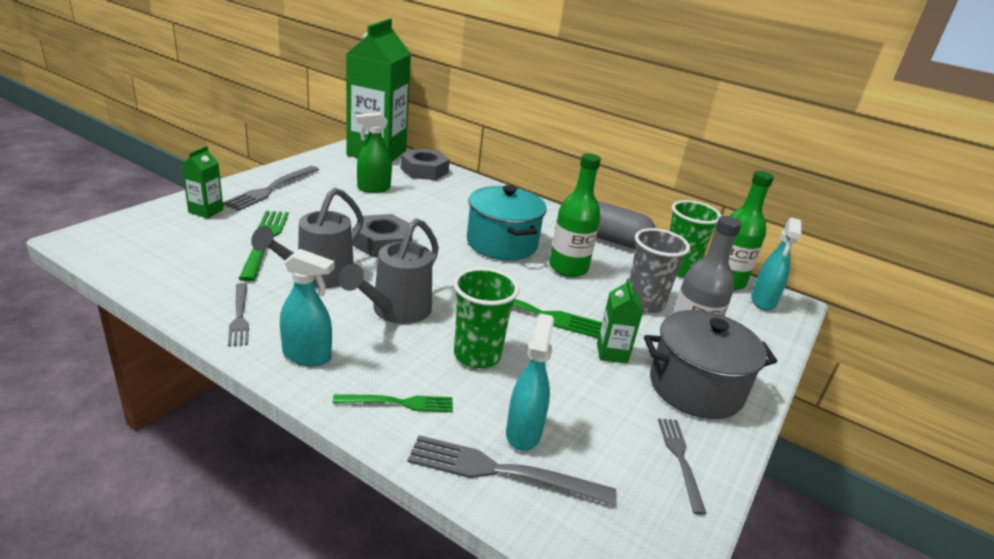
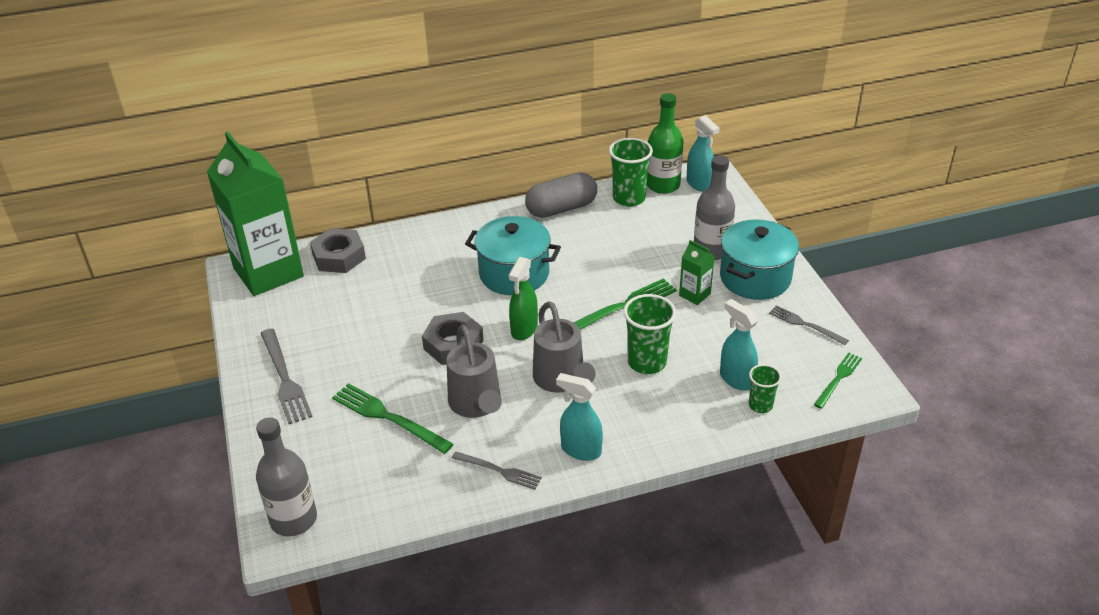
camera: 45 degrees left, 10 degrees up
green carton [182,146,224,219] -> none
turquoise spray bottle [280,249,335,366] -> turquoise spray bottle turned 120 degrees counterclockwise [556,373,603,461]
green fork [333,394,453,412] -> green fork moved to [814,353,862,409]
green spray bottle [356,112,392,193] -> green spray bottle moved to [509,257,538,340]
grey fork [408,435,616,506] -> green cup [749,364,782,413]
green bottle [549,153,601,277] -> none
grey cup [629,228,690,313] -> none
grey pot [644,310,777,419] -> turquoise pot [720,219,799,300]
none -> grey bottle [256,417,317,536]

